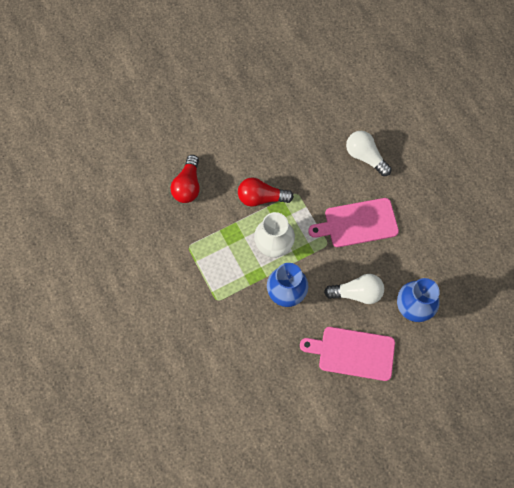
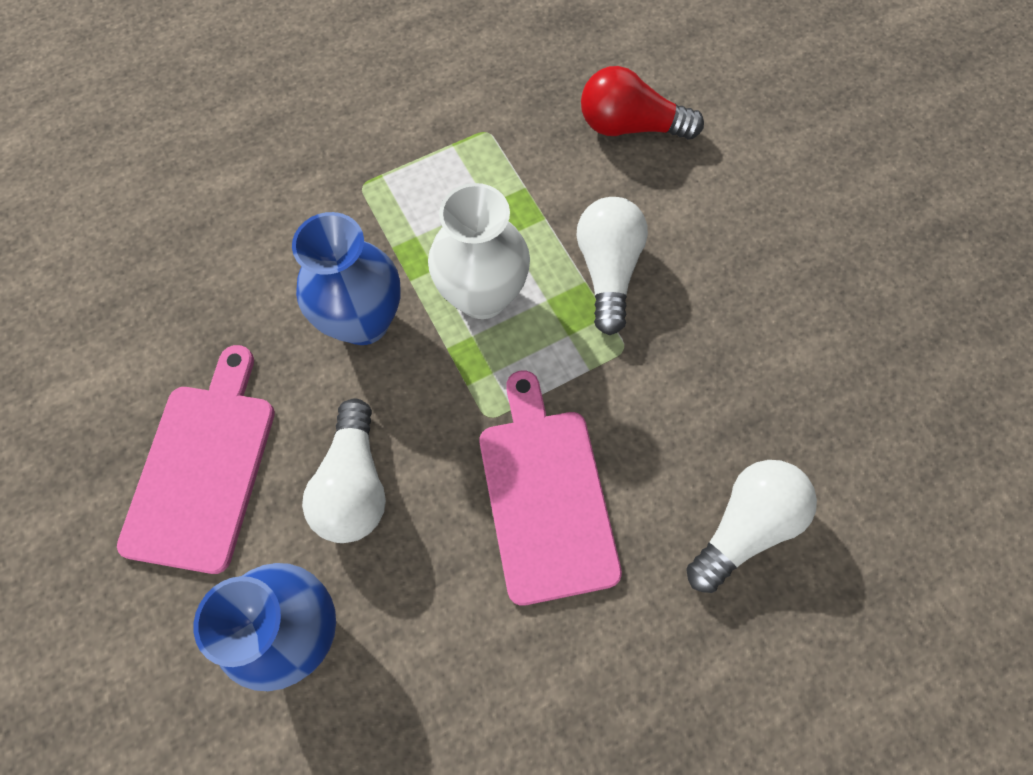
camera: 90 degrees right, 0 degrees up
red light bulb [238,177,294,207] -> white light bulb [577,197,648,335]

